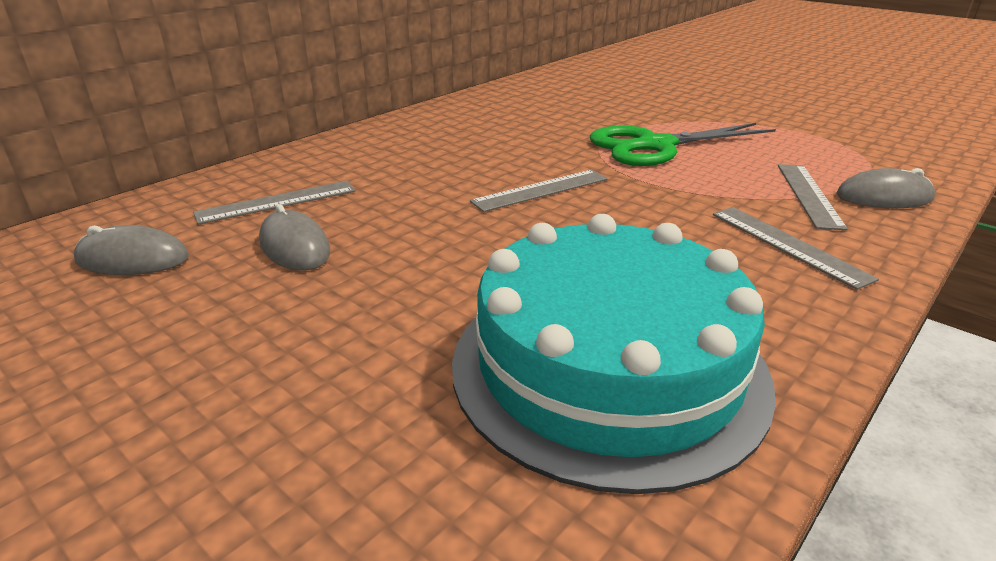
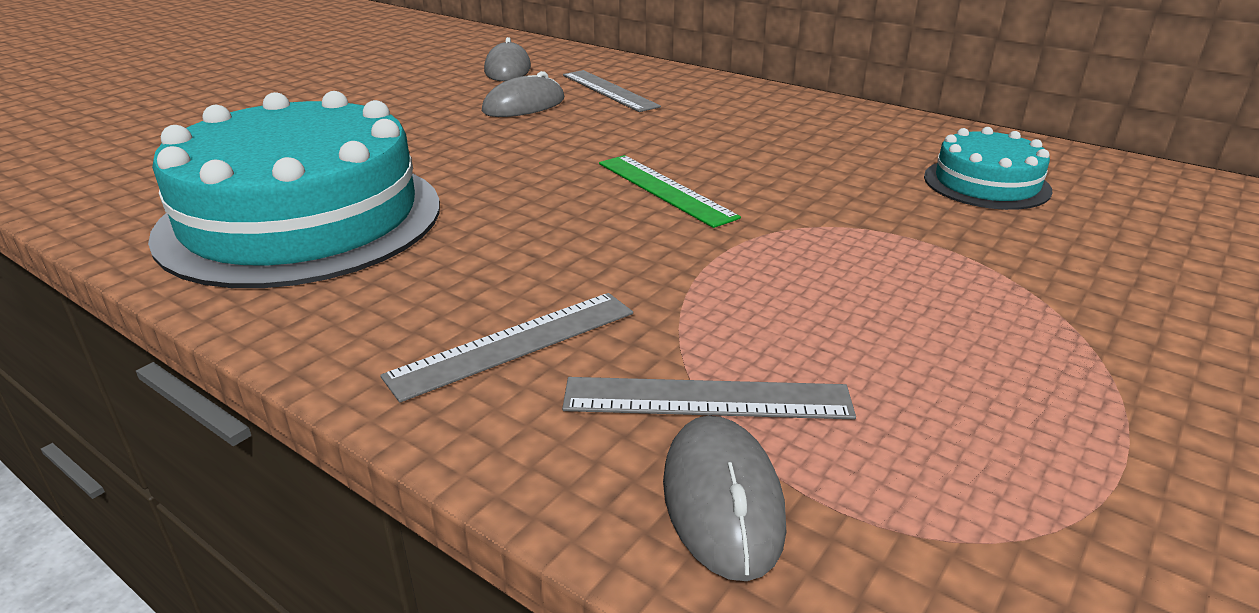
camera: 85 degrees right, 0 degrees up
grey ruler [470,170,607,212] -> green ruler [599,155,741,228]
green scissors [590,123,776,166] -> none
none -> turquoise cake [924,127,1052,210]

